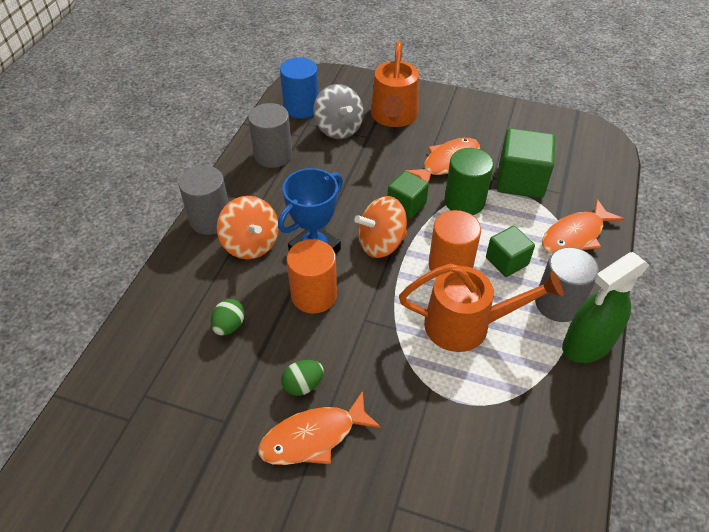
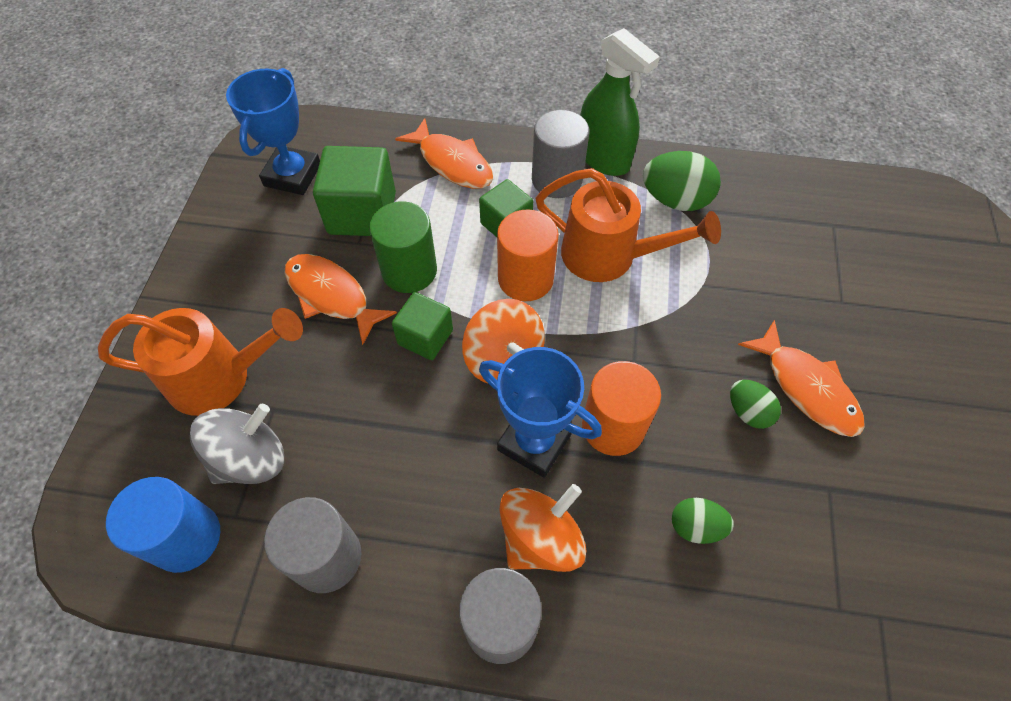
camera: 100 degrees left, 10 degrees up
orange watering can [399,264,564,352] -> orange watering can turned 120 degrees clockwise [535,168,721,282]
none -> blue trophy [226,68,320,195]
none -> green egg [643,151,721,211]

